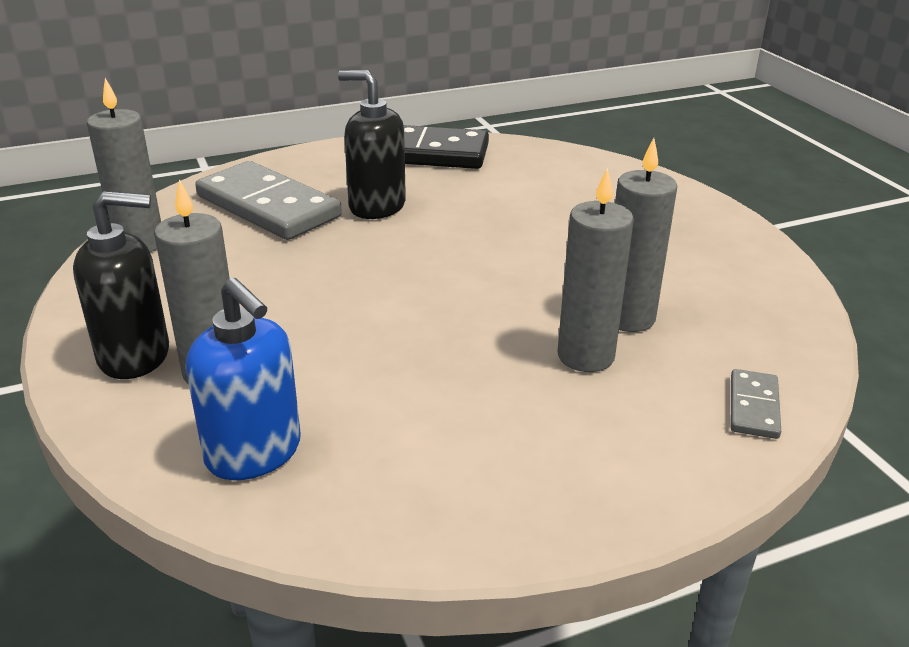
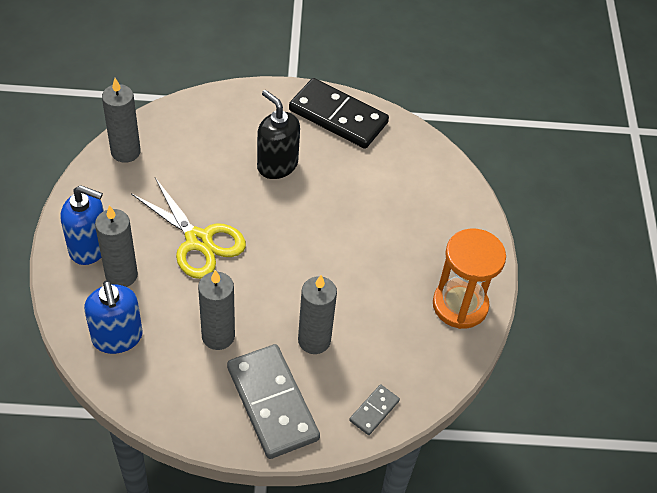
camera: 20 degrees right, 20 degrees up
black soap dispenser [73,191,169,379] -> blue soap dispenser [61,185,104,265]
grey domino [195,161,342,240] -> grey domino moved to [227,344,320,459]
grey candle [615,138,677,332] -> grey candle moved to [198,270,235,350]
none -> yellow scissors [131,178,246,279]
none -> orange hourglass [433,228,506,329]

